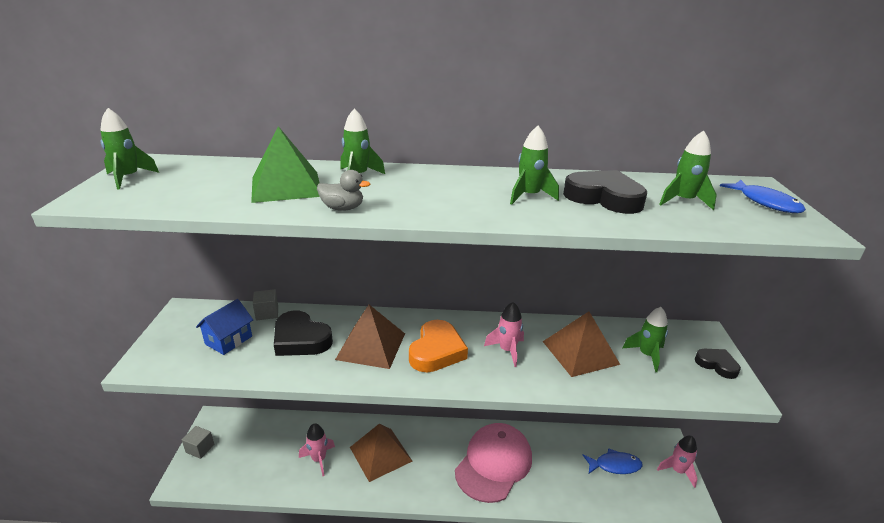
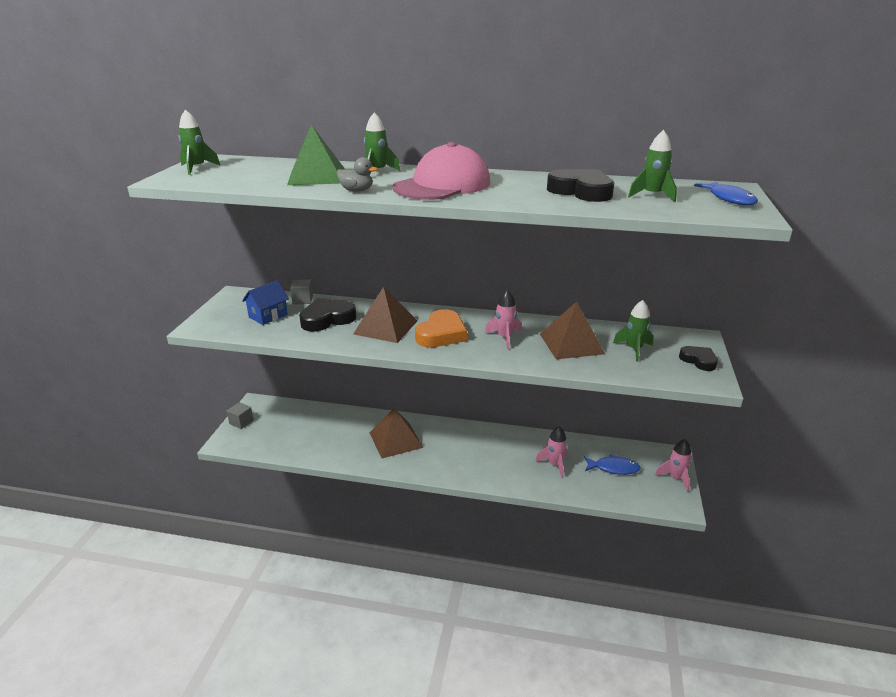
camera: 10 degrees right, 0 degrees up
black heart [274,310,333,356] -> black heart turned 105 degrees clockwise [299,298,356,332]
pink rocket [299,423,335,476] -> pink rocket moved to [535,426,568,478]
pink cap [455,423,532,503] -> pink cap moved to [393,142,490,200]
green rocket [510,126,559,205] -> none

